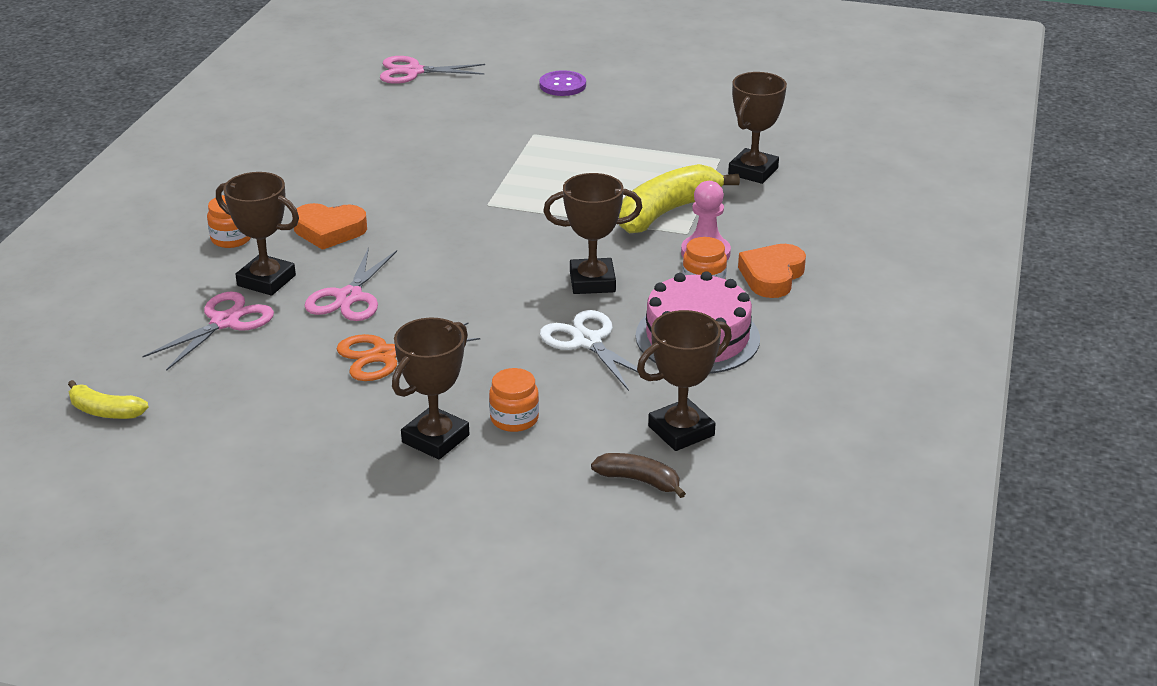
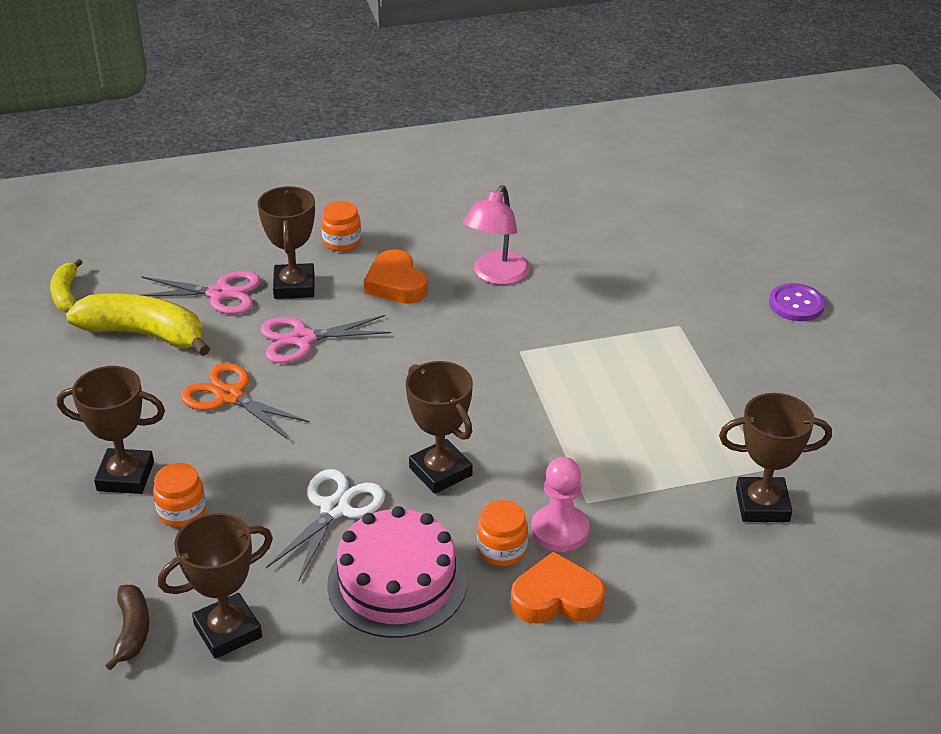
camera: 60 degrees right, 5 degrees up
pink scissors [380,56,485,84] -> none
yellow banana [619,164,740,233] -> yellow banana moved to [66,293,210,356]
brown trophy [637,310,732,451] -> brown trophy turned 60 degrees counterclockwise [158,513,273,659]
none -> pink lamp [463,185,530,285]

